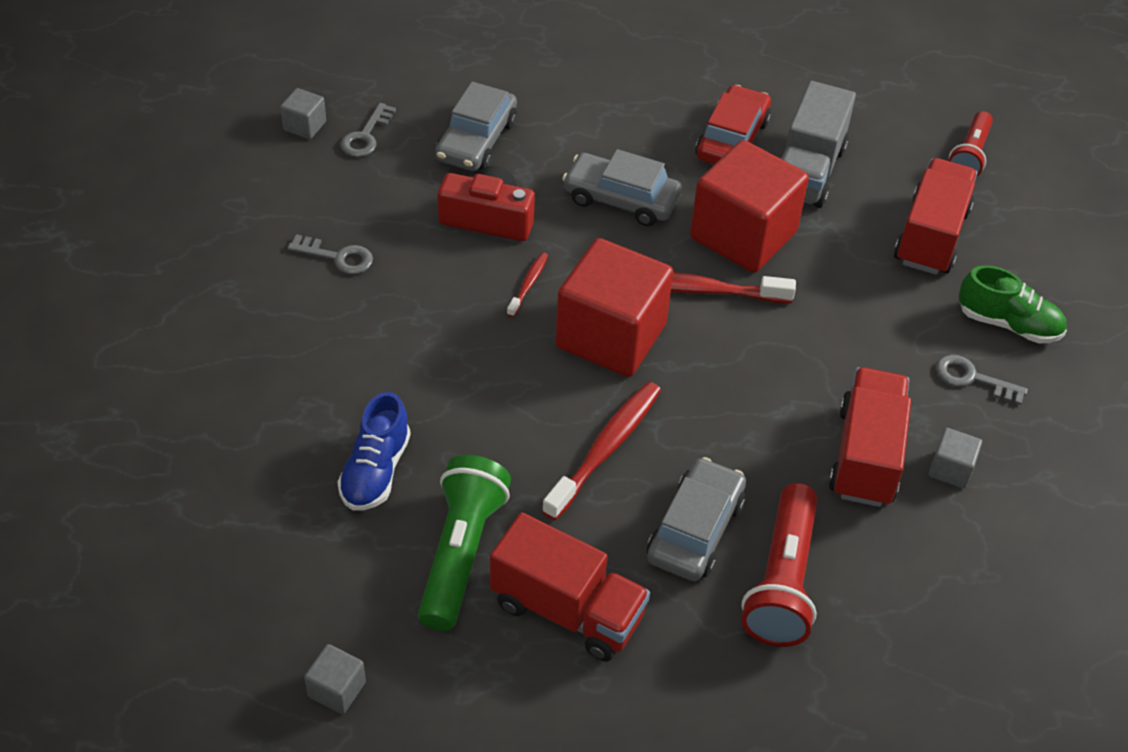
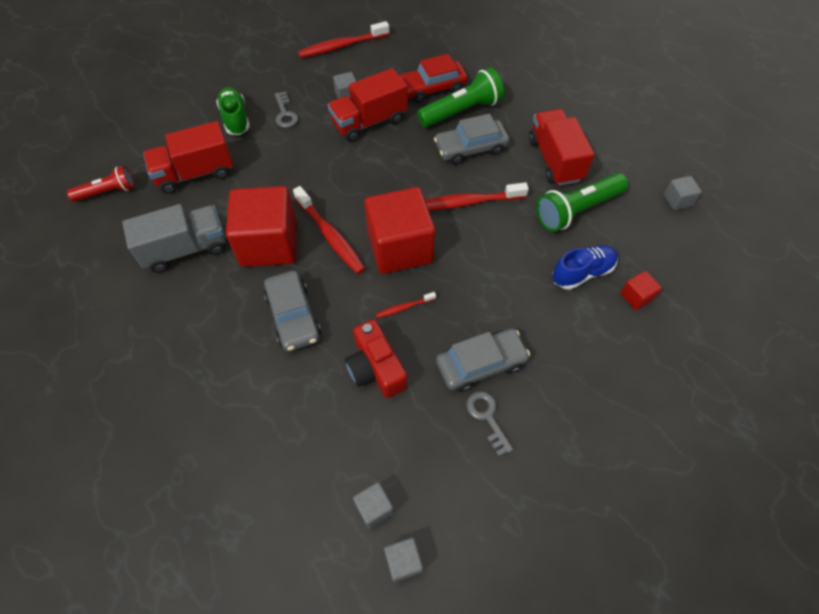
camera: 130 degrees left, 10 degrees up
grey key [340,103,396,157] -> grey cube [353,482,394,528]
grey car [435,82,517,171] -> grey car moved to [436,328,530,392]
red car [695,85,771,164] -> red car moved to [399,54,468,103]
red flashlight [741,483,818,647] -> green flashlight [417,68,504,128]
none -> red toothbrush [298,21,389,58]
none -> red cube [620,271,662,310]

